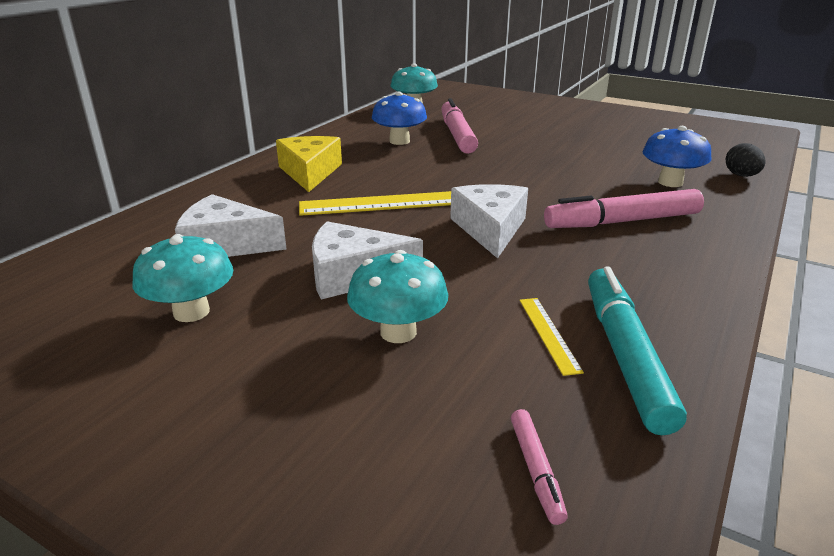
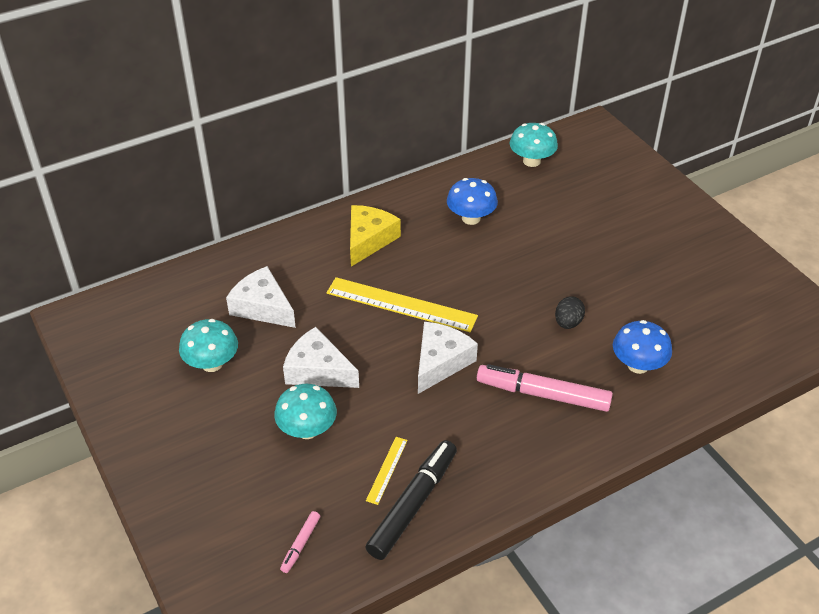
camera: 30 degrees right, 15 degrees up
pink marker [441,98,478,154] -> none
turquoise marker [588,267,687,435] -> black marker [365,440,457,560]
black egg [726,143,766,177] -> black egg moved to [555,296,585,329]

